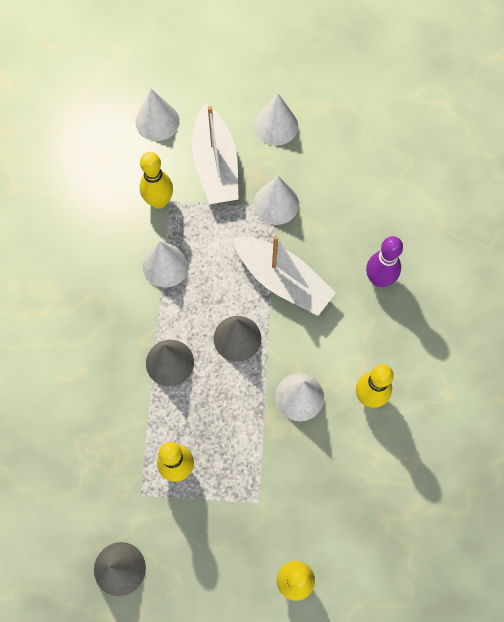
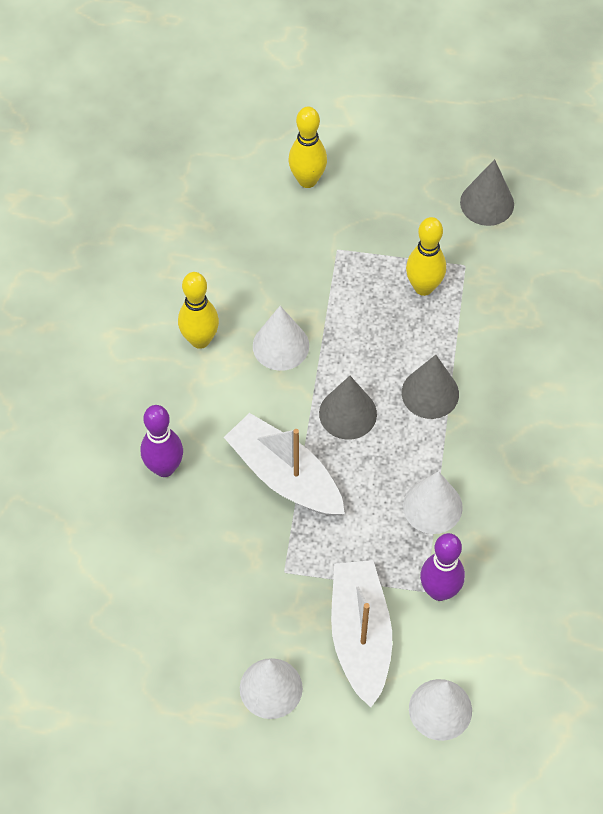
camera: 175 degrees left, 10 degrees down
yellow bowling pin [140,152,173,209] -> purple bowling pin [420,533,465,601]
white cone [254,176,299,225] -> none

